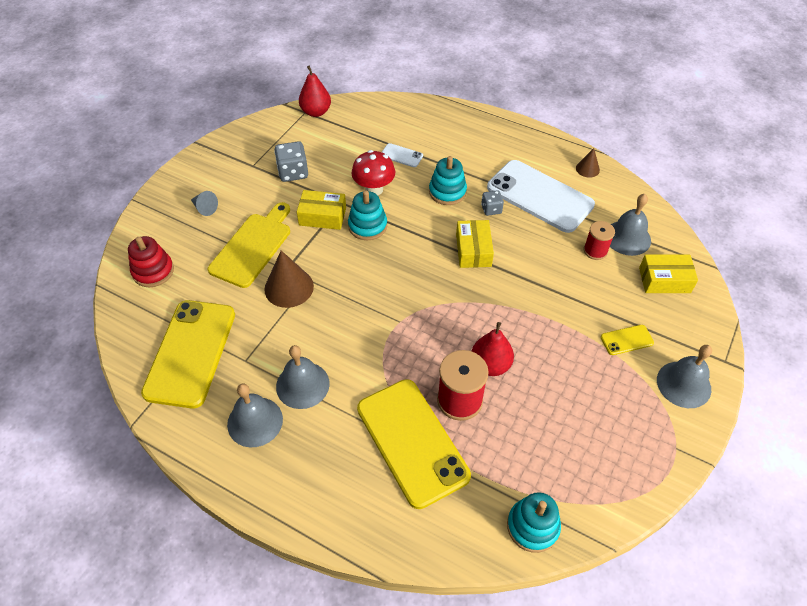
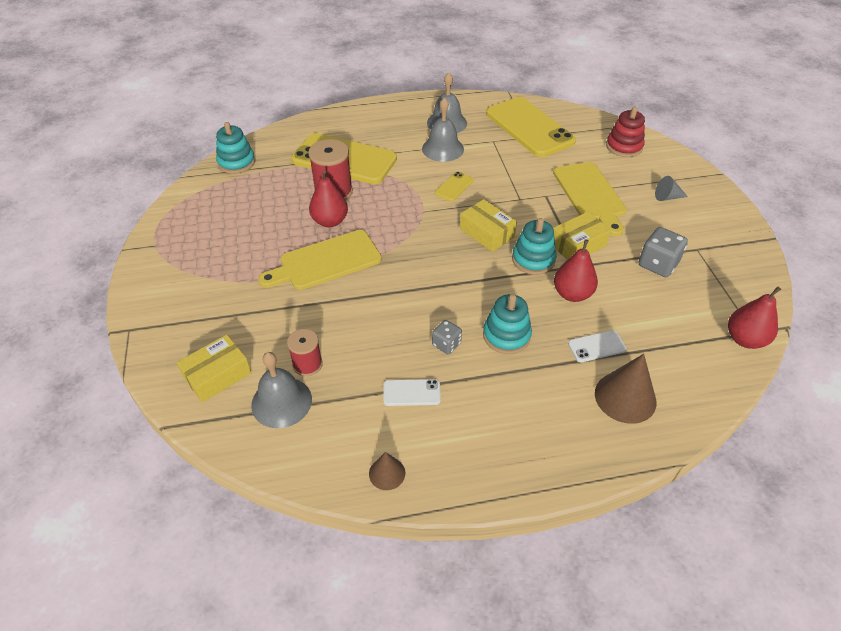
camera: 140 degrees right, 5 degrees down
brown cone [264,251,314,308] -> brown cone moved to [595,354,656,424]
red mushroom [351,150,395,195] -> red pear [554,239,598,302]
yellow box [456,220,494,268] -> yellow box moved to [460,199,517,252]
white phone [487,160,595,233] -> white phone [383,379,441,406], size x0.42
yellow phone [601,325,654,355] -> yellow phone moved to [435,172,474,201]
grey bell [657,345,712,408] -> none
none -> yellow cutting board [258,230,382,290]

